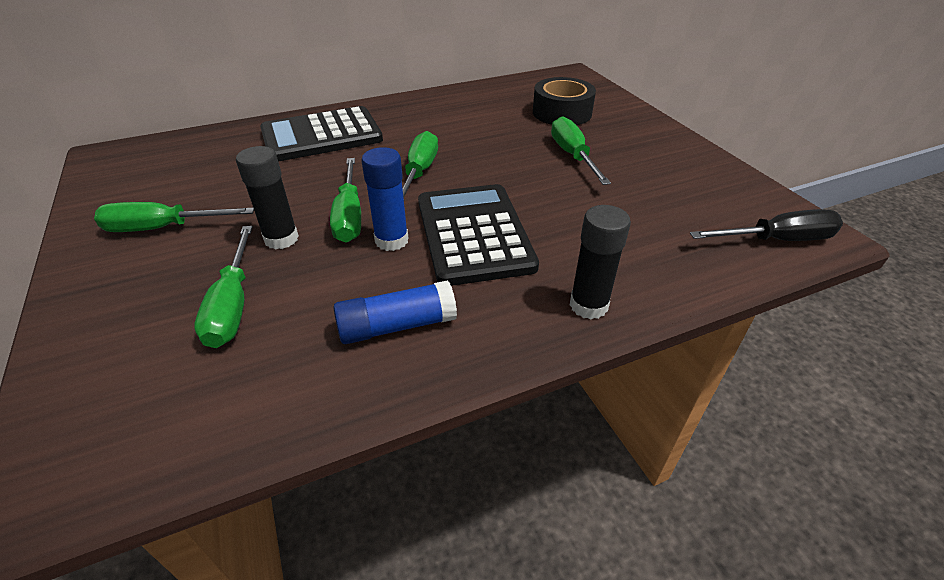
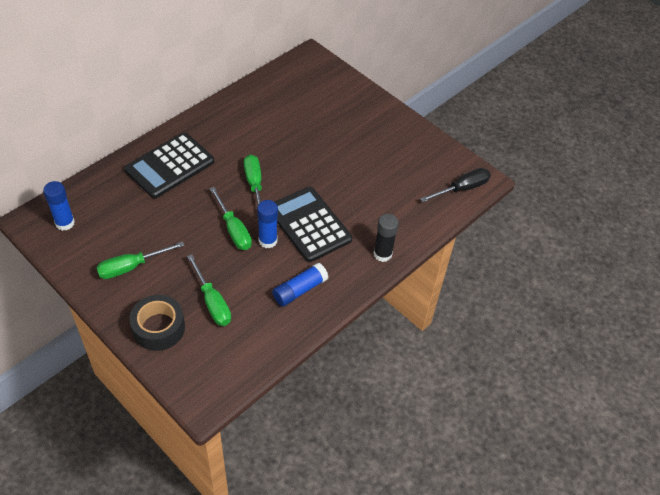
camera: 25 degrees left, 10 degrees up
black glue stick [236,146,299,250] -> none
black tape [533,77,596,125] -> black tape moved to [129,295,185,351]
green screwdriver [551,116,611,185] -> none
none -> blue glue stick [43,181,75,231]

